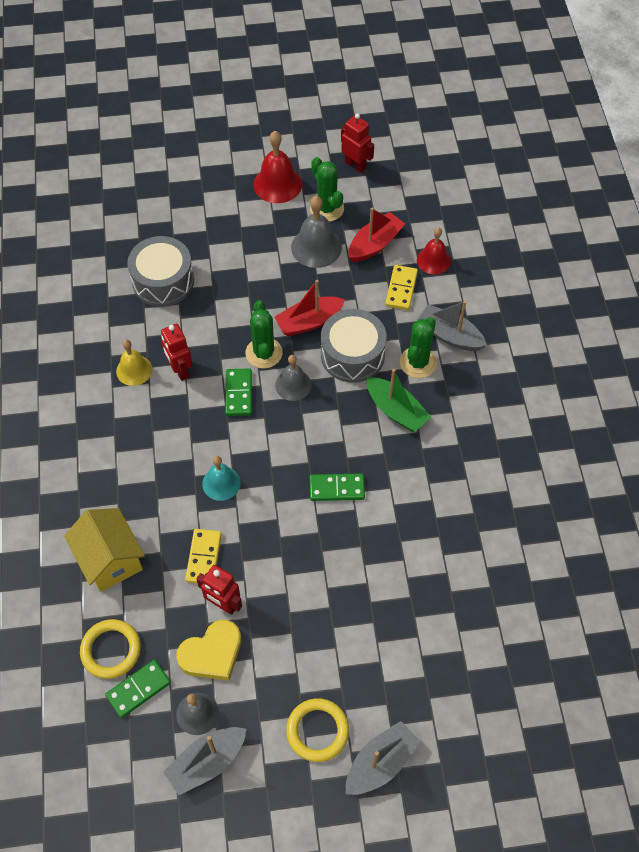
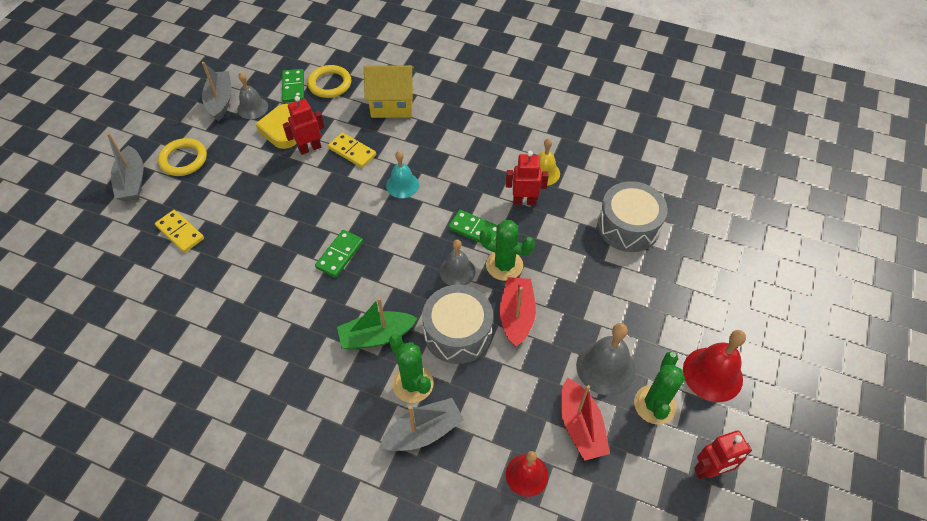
camera: 120 degrees right, 5 degrees down
green cactus [310,157,344,222] -> green cactus turned 75 degrees counterclockwise [634,351,685,425]
yellow domino [385,265,418,310] -> yellow domino moved to [155,210,204,253]

